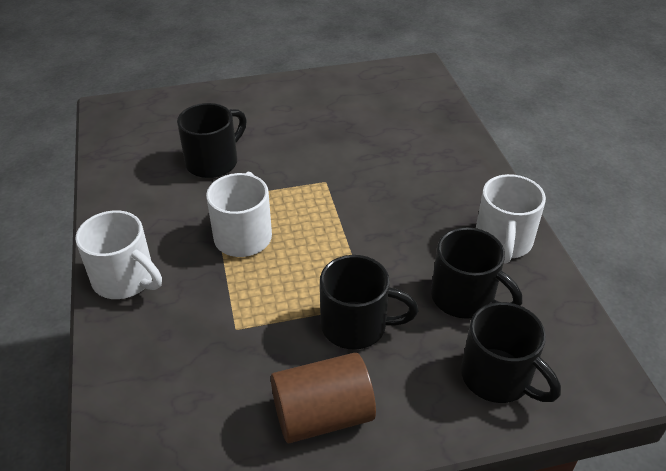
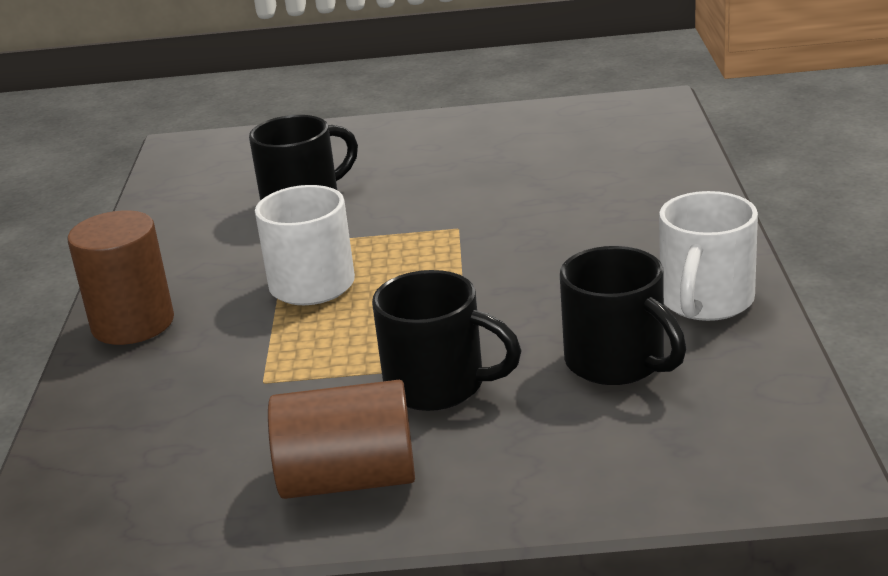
camera: 15 degrees right, 15 degrees down
white mug [75,210,162,299] -> brown cylinder [67,210,174,345]
black mug [461,302,561,403] -> none

